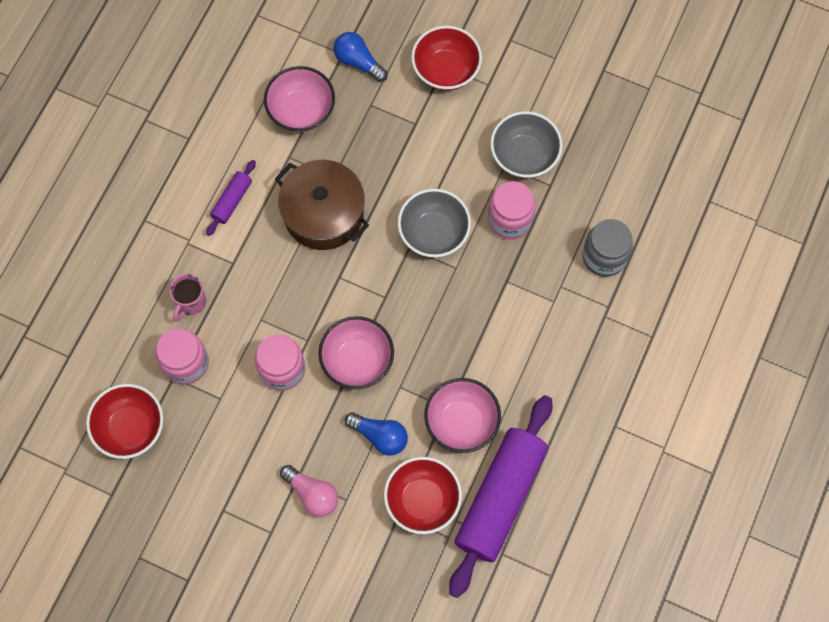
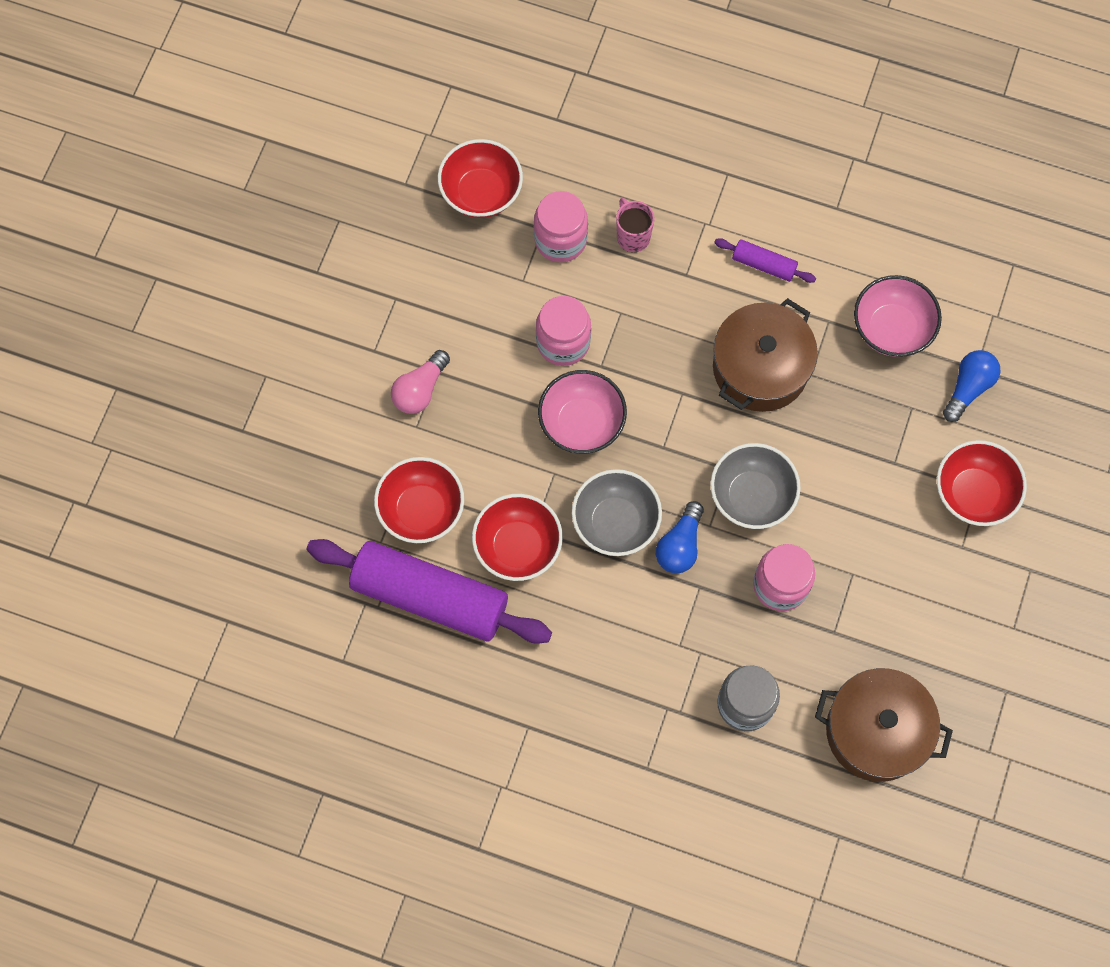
camera: 85 degrees right, 0 degrees up
pink mug [169,274,206,321] -> pink mug turned 45 degrees clockwise [616,198,655,252]
blue light bulb [345,412,408,456] -> blue light bulb moved to [656,501,704,573]
pink bowl [424,378,501,453] -> red bowl [472,494,563,581]
grey bowl [490,111,563,178] -> grey bowl moved to [572,469,662,556]
none -> brown pot [815,668,953,782]

